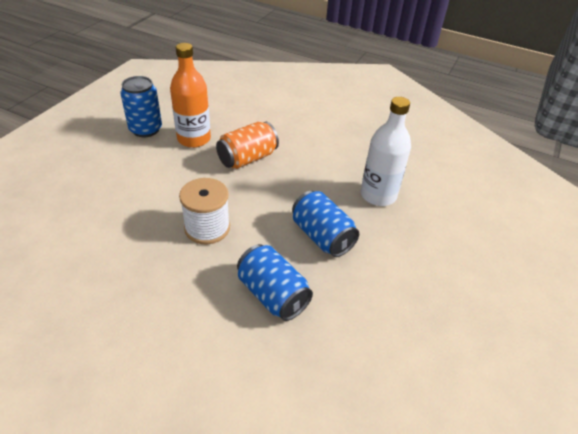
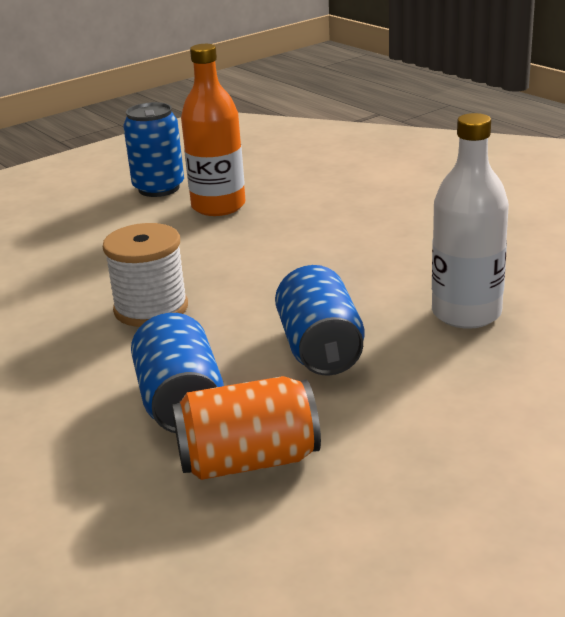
camera: 30 degrees right, 15 degrees down
orange can [216,122,279,169] -> orange can moved to [172,376,321,480]

